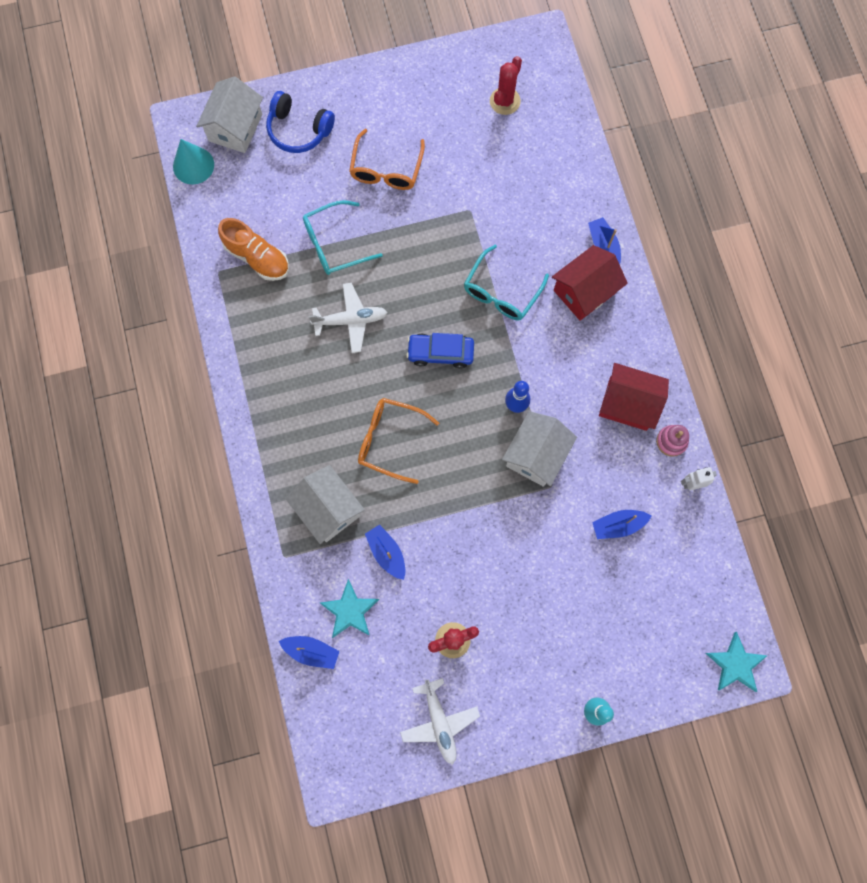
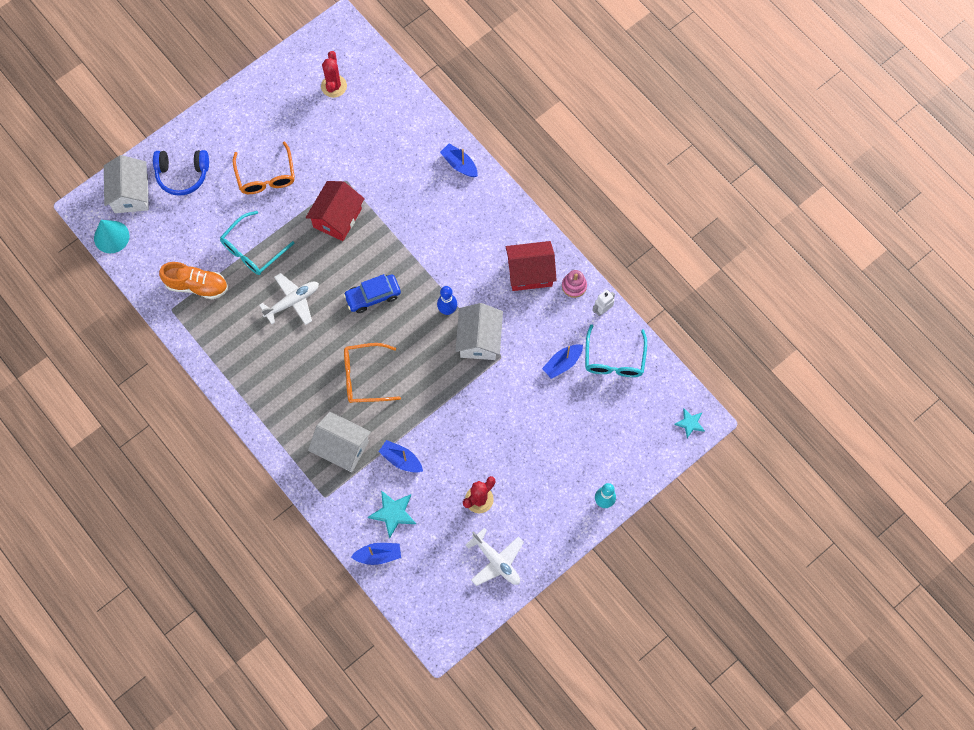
camera: 25 degrees left, 5 degrees down
turquoise glasses [464,245,549,321] -> turquoise glasses moved to [585,324,647,377]
red house [552,245,628,321] -> red house moved to [306,181,365,241]
turquoise star [706,632,767,692] -> turquoise star [674,409,705,438], size x0.64

